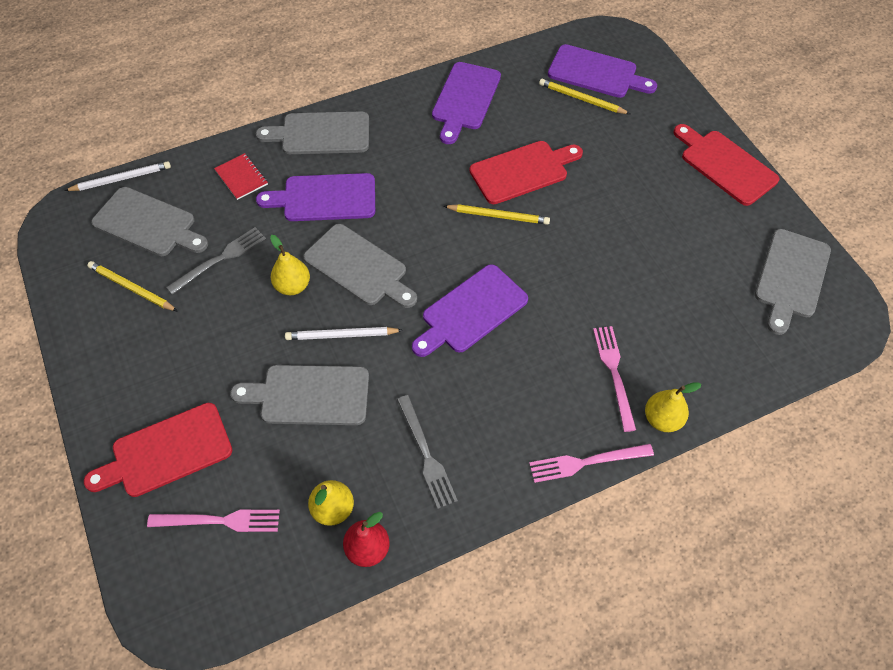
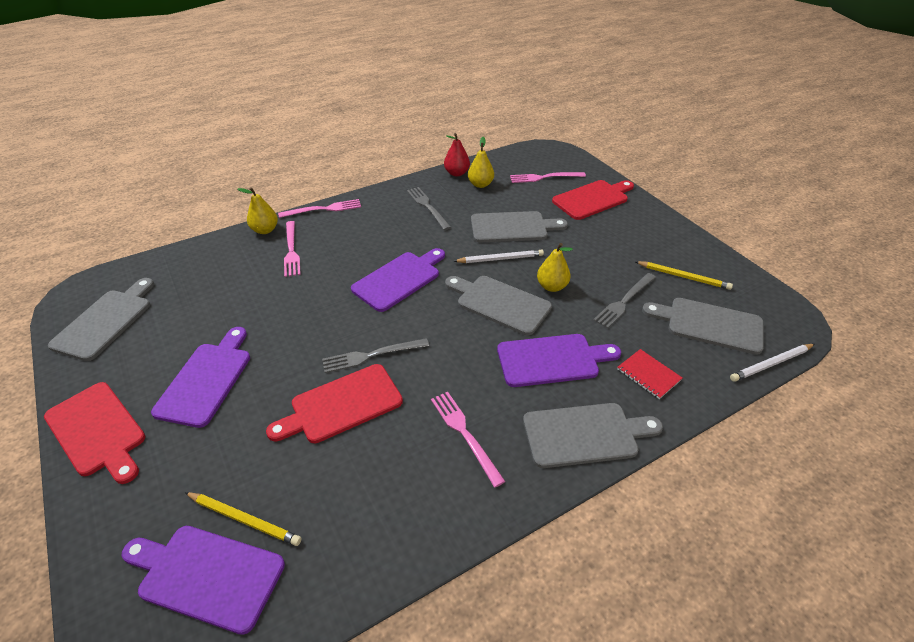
camera: 175 degrees right, 15 degrees down
purple cutting board [432,62,501,144] -> purple cutting board moved to [151,327,250,428]
yellow pencil [444,204,550,225] -> grey fork [322,338,429,373]
none -> pink fork [431,392,506,487]

